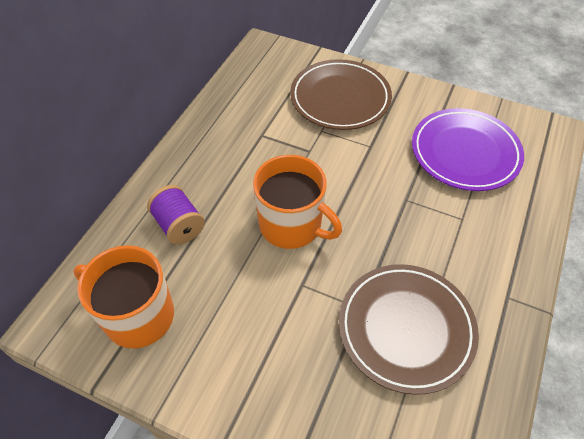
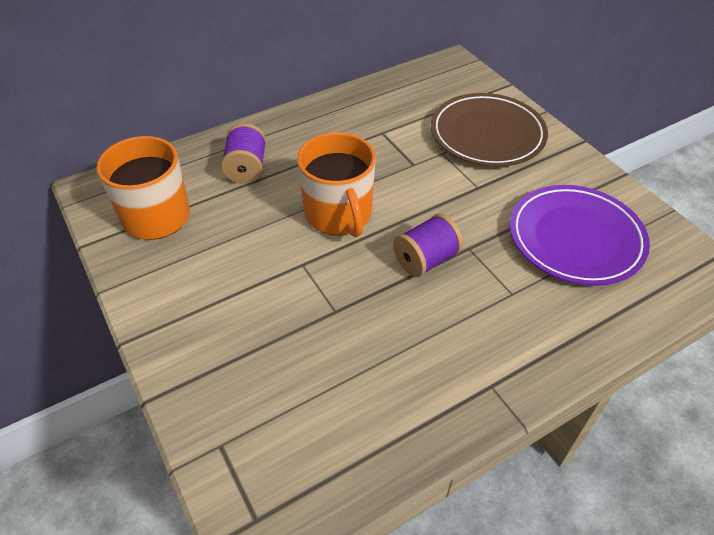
camera: 35 degrees right, 5 degrees down
brown plate [339,264,479,395] -> none
none -> purple spool [393,213,463,277]

